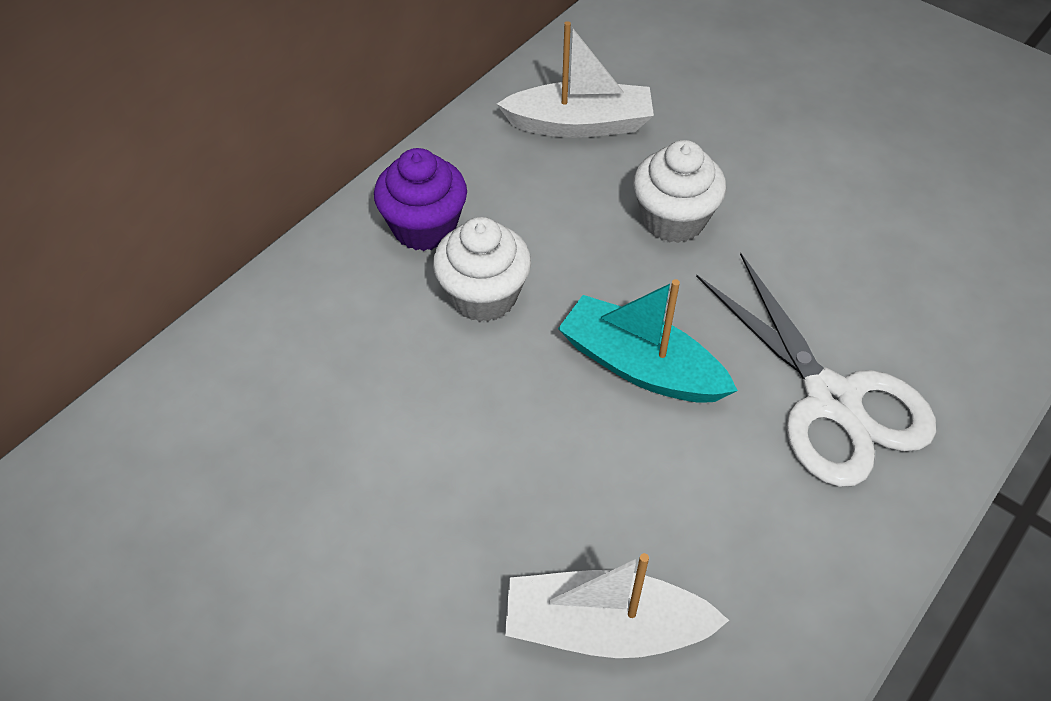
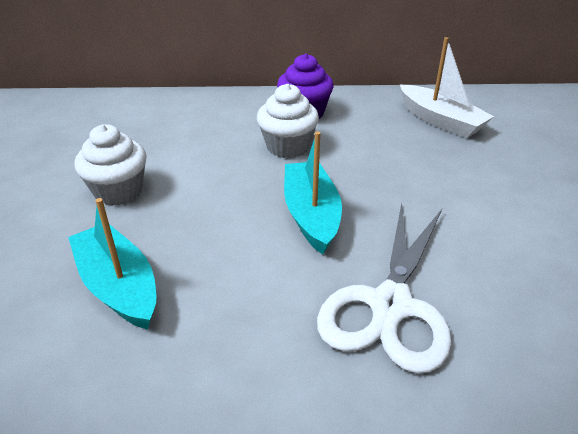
camera: 50 degrees right, 15 degrees down
white boat [505,553,729,658] -> turquoise boat [68,198,156,330]
white cupcake [633,140,726,243] -> white cupcake moved to [74,124,147,206]

